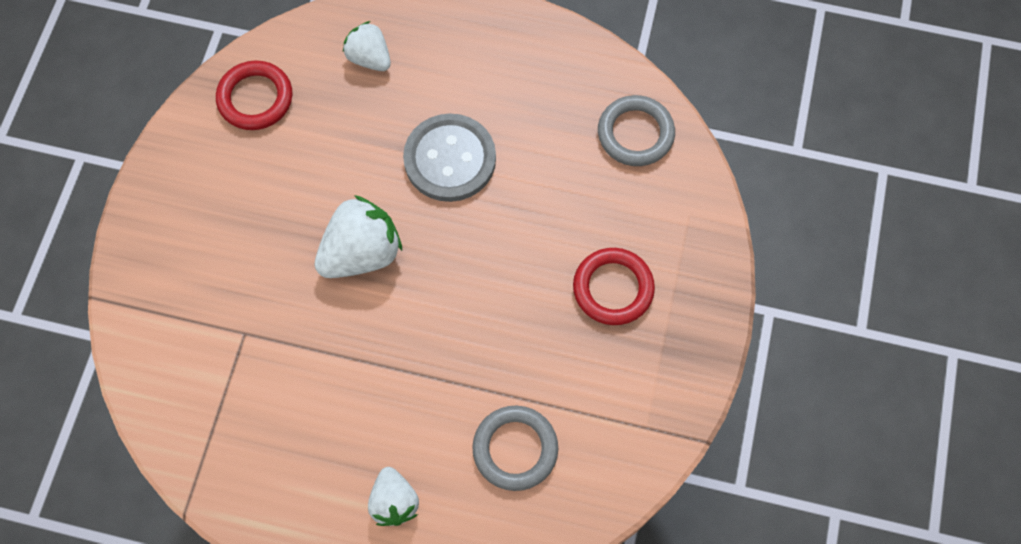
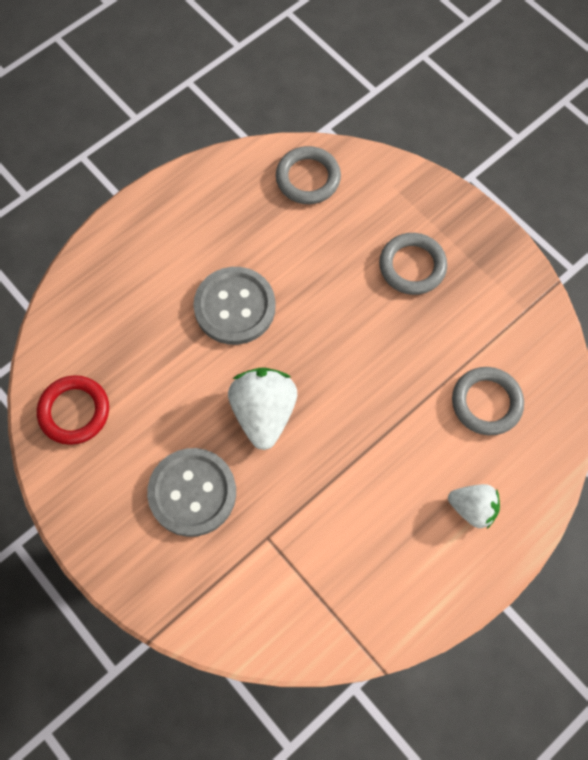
camera: 55 degrees left, 0 degrees up
white strawberry [343,21,391,71] -> none
red ring [573,248,655,325] -> grey ring [379,233,447,295]
none -> grey button [147,448,236,537]

